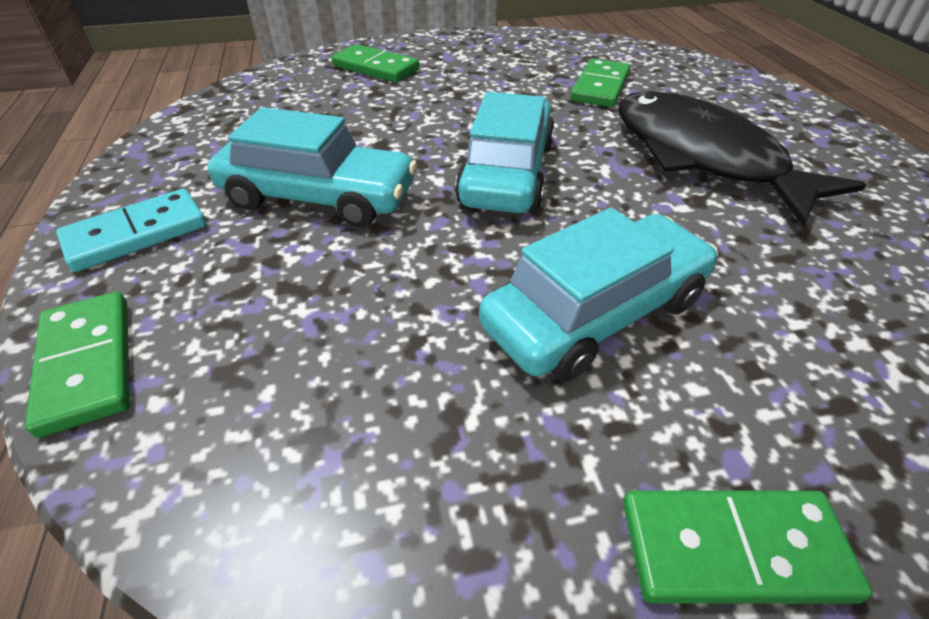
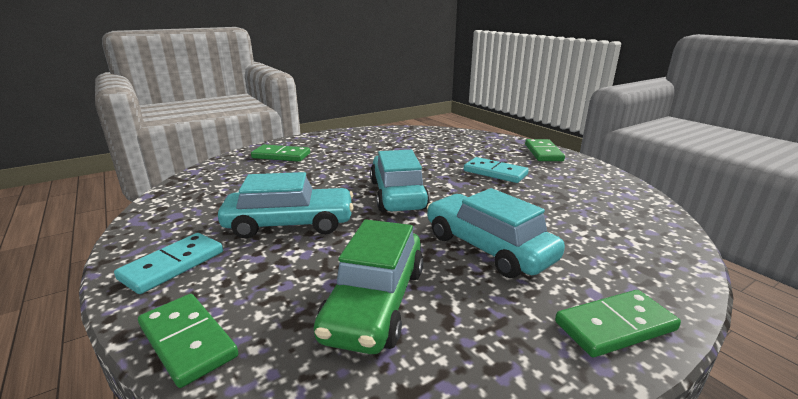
camera: 20 degrees left, 20 degrees down
turquoise car [479,208,718,381] -> turquoise car turned 75 degrees counterclockwise [427,188,565,278]
green domino [570,59,630,107] -> green domino moved to [525,139,565,161]
black fish [618,91,866,227] -> turquoise domino [464,157,529,183]
none -> green car [314,219,423,354]

